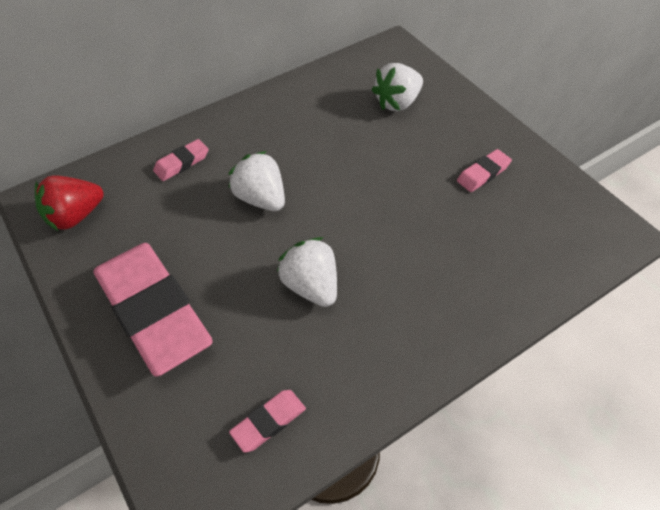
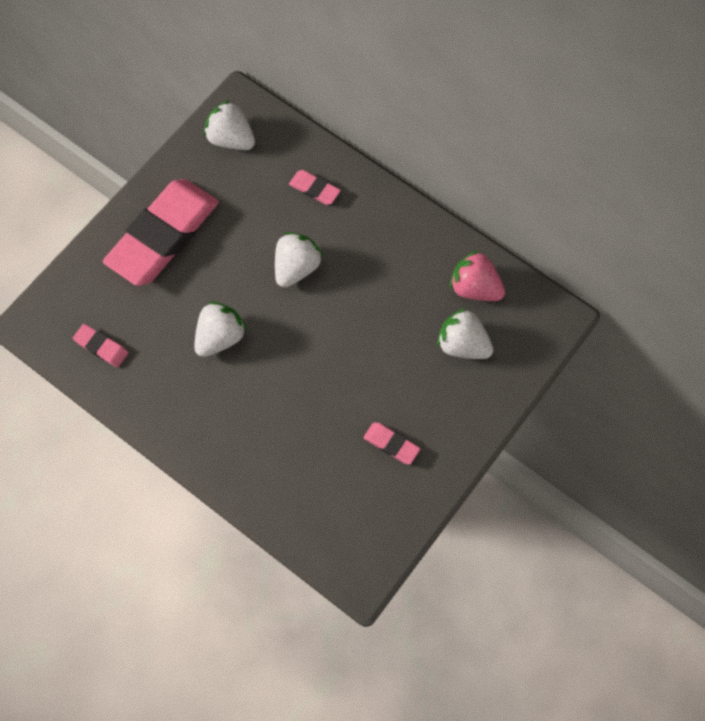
camera: 70 degrees right, 15 degrees up
red strawberry [35,176,104,231] -> white strawberry [203,100,255,150]
none -> pink strawberry [450,250,505,301]

